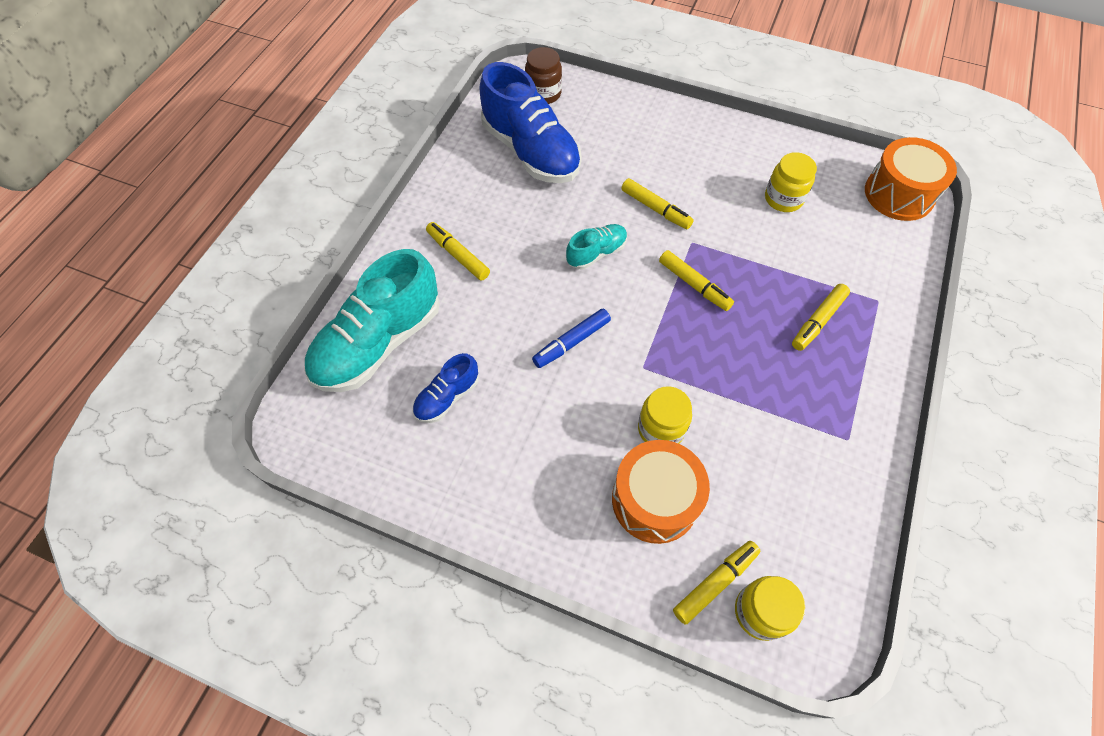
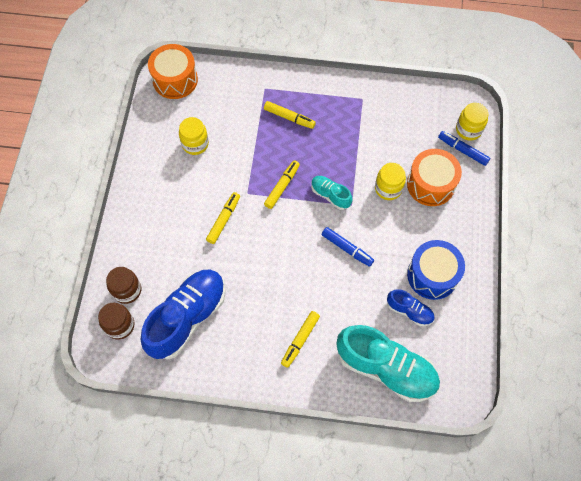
camera: 105 degrees left, 5 degrees up
turquoise shoe [566,224,627,269] -> turquoise shoe moved to [311,176,352,210]
yellow marker [673,541,760,625] -> blue marker [438,131,490,166]
none -> brown jar [106,267,141,304]
none -> blue drum [407,240,465,300]

